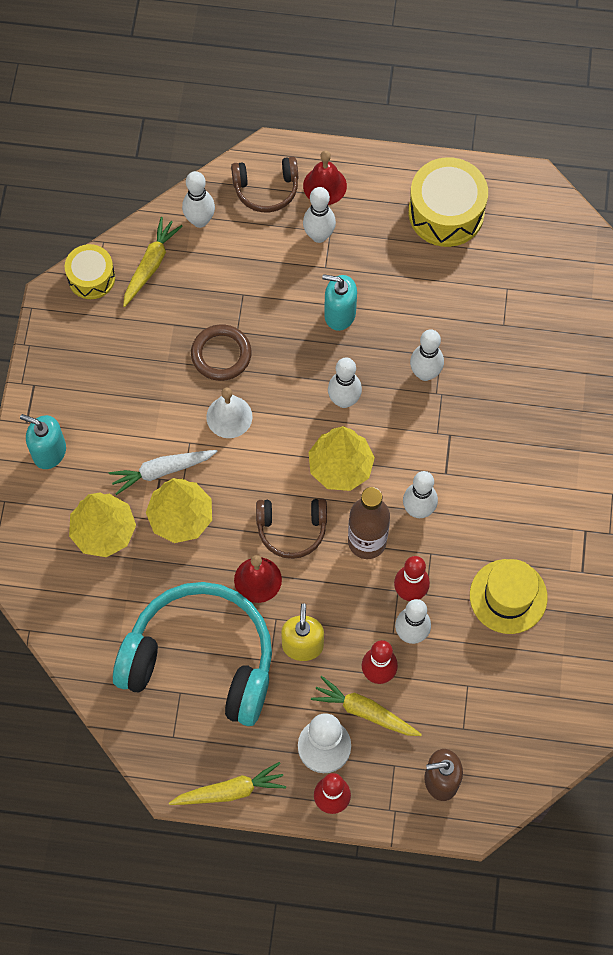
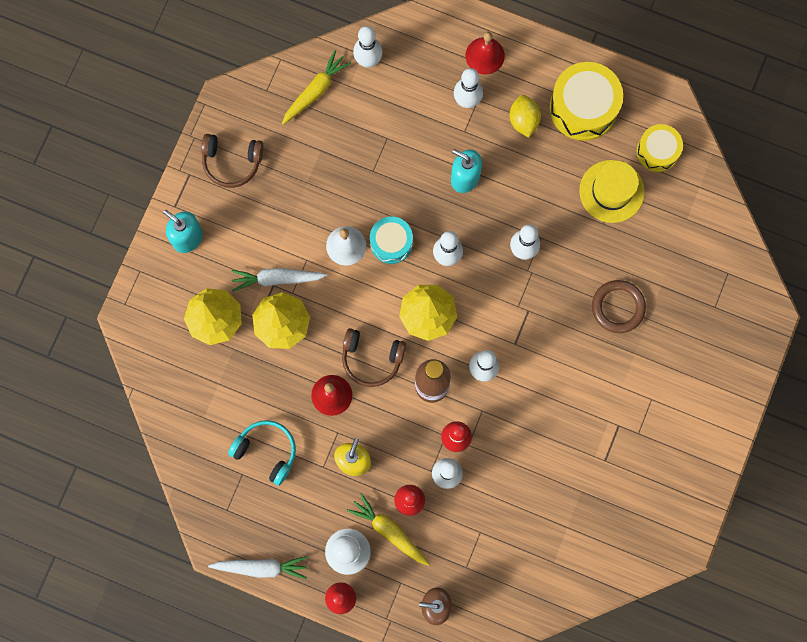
camera: 15 degrees right, 10 degrees up
yellow drum [65,244,115,299] -> yellow drum moved to [637,124,683,172]
turquoise headphones [113,582,272,726] -> turquoise headphones [228,420,296,486], size x0.49
yellow carrot [169,762,286,805] -> white carrot [208,556,307,579]
brown ring [191,324,252,381] -> brown ring moved to [592,280,646,333]
brown headphones [231,156,298,212] -> brown headphones moved to [201,134,264,188]
yellow hat [470,559,548,634] -> yellow hat moved to [579,160,645,223]
none -> turquoise drum [370,217,413,264]
none -> yellow lemon [509,95,541,138]

